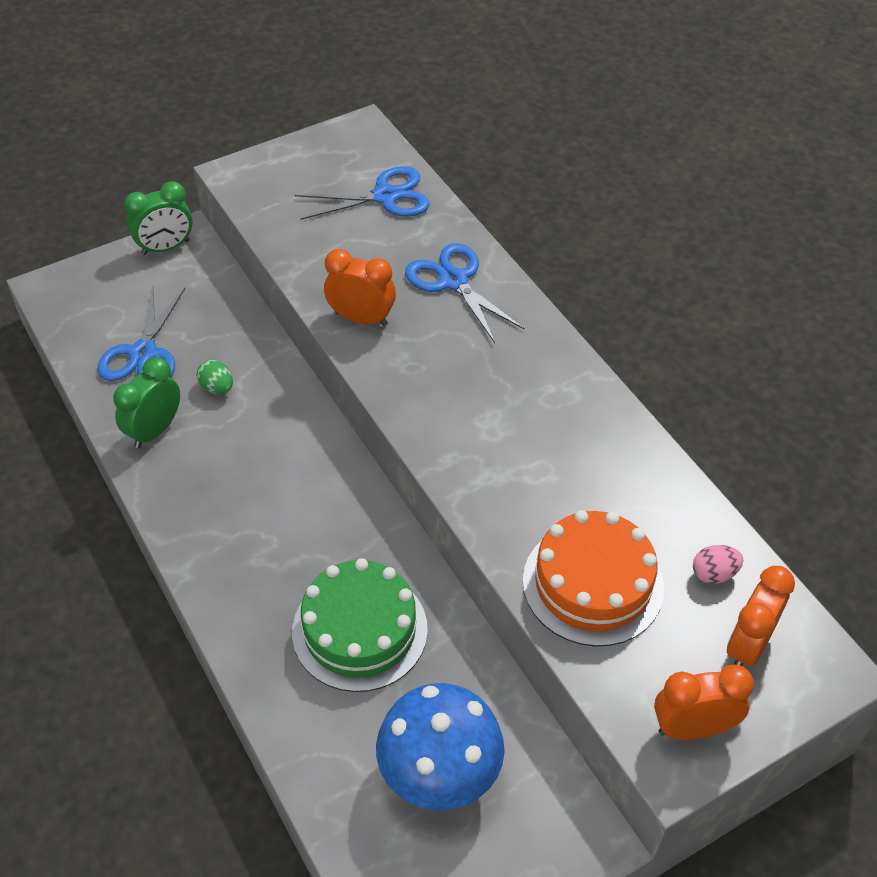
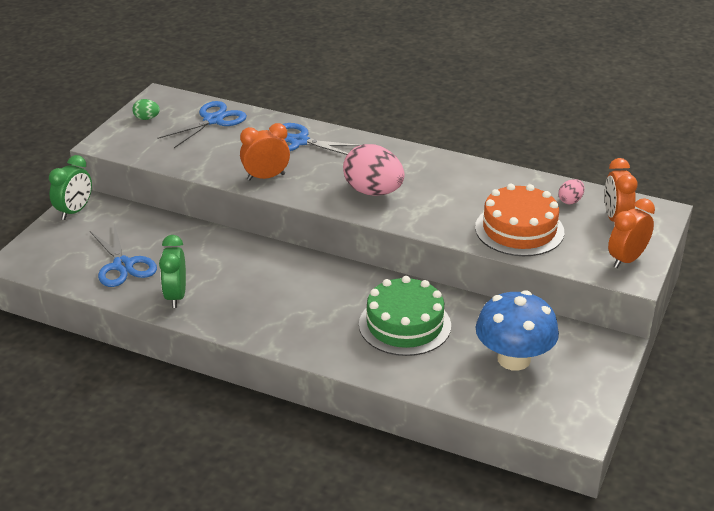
camera: 35 degrees left, 15 degrees down
green egg [197,360,233,394] -> green egg moved to [132,99,160,120]
none -> pink egg [343,144,405,196]

